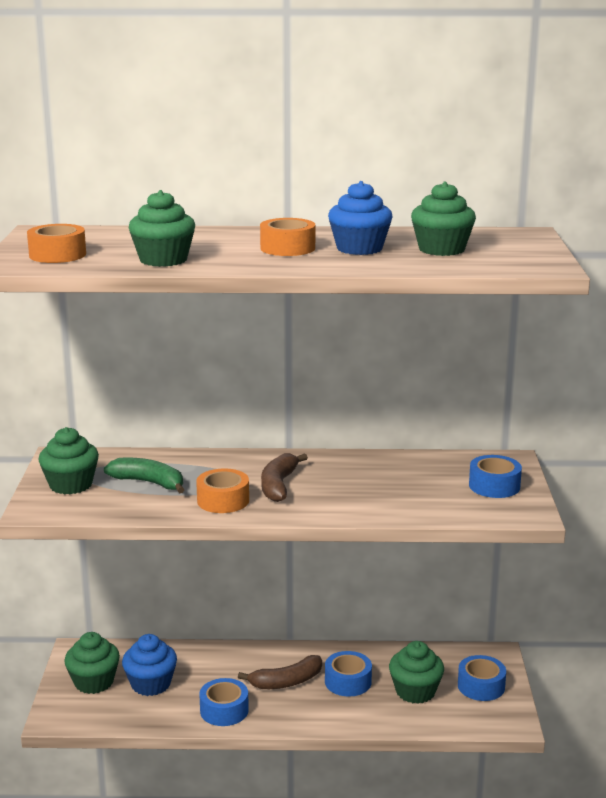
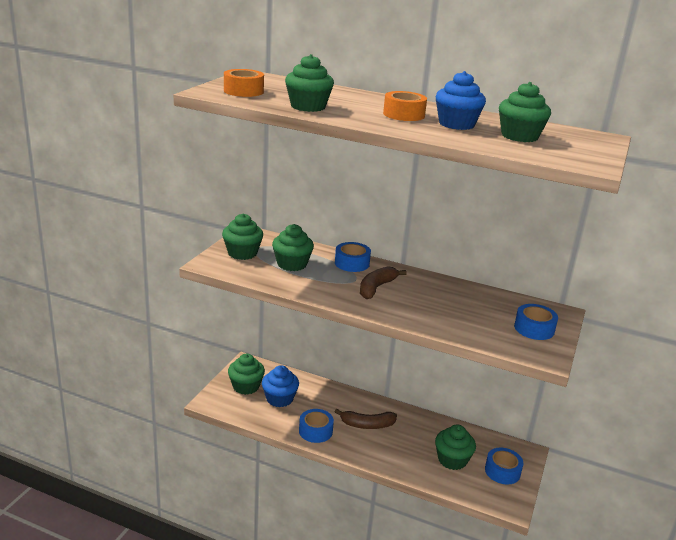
camera: 20 degrees right, 5 degrees up
green banana [104,457,184,493] -> green cupcake [272,224,314,271]
orange tape [196,468,249,513] -> none
blue tape [325,651,372,697] -> blue tape moved to [335,242,371,272]

